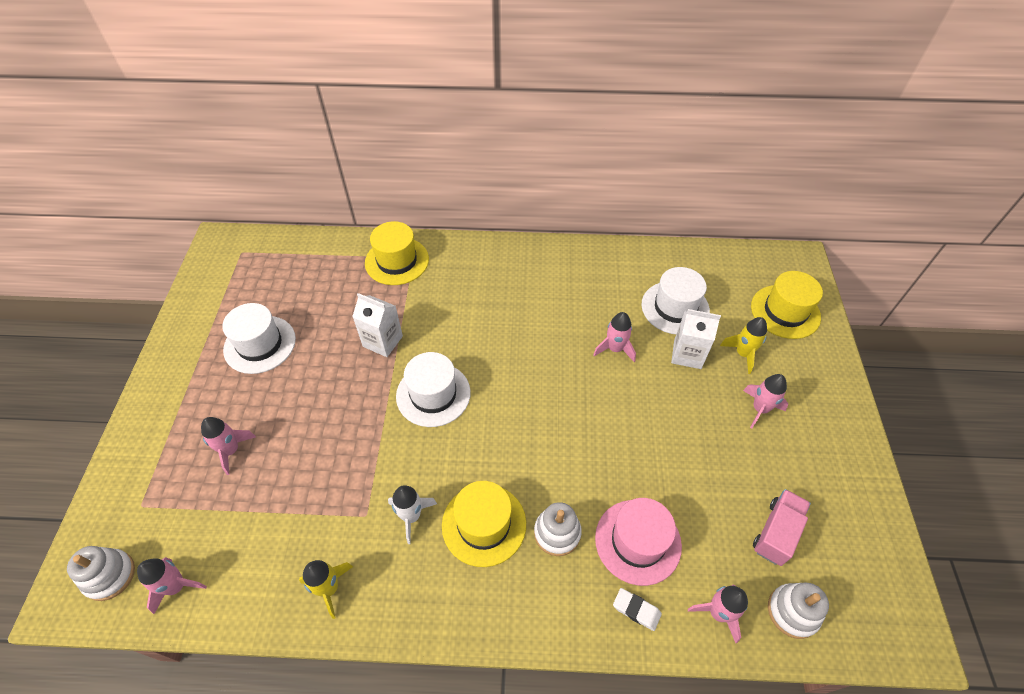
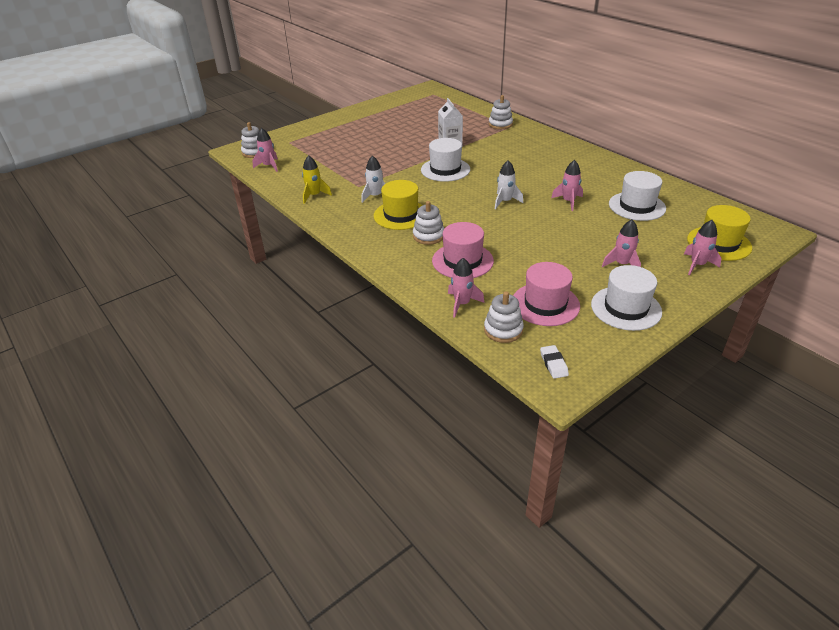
camera: 50 degrees right, 15 degrees down
pink rocket [201,417,256,475] -> pink rocket moved to [684,220,722,275]
white hat [222,303,296,374] -> white hat moved to [591,265,662,331]
yellow hat [365,221,429,285] -> white stacking toy [489,95,513,129]
white eraser [613,588,662,631] -> white eraser moved to [540,345,569,379]
white carton [671,309,721,369] -> none
yellow rocket [720,317,767,374] -> none
pink truck [753,489,811,566] -> pink hat [513,262,580,326]
none -> white rocket [495,160,523,209]

